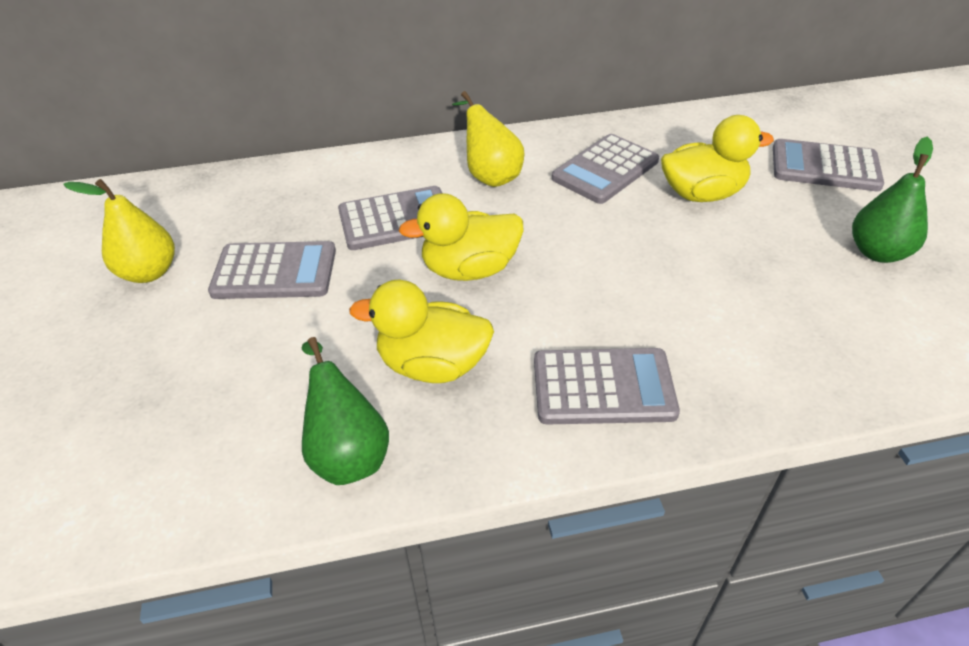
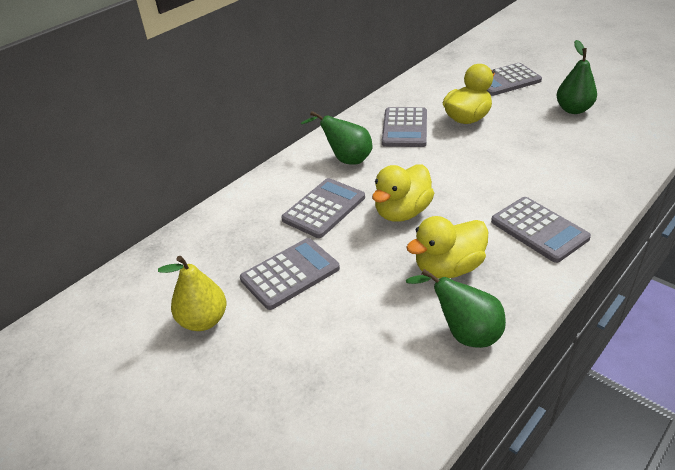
camera: 35 degrees left, 5 degrees down
yellow pear [452,91,524,187] -> green pear [300,111,372,165]
grey calculator [534,348,680,424] -> grey calculator turned 90 degrees clockwise [491,197,591,263]

